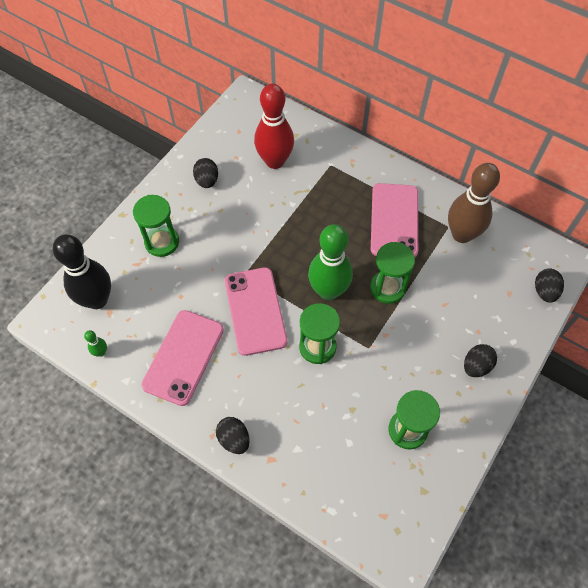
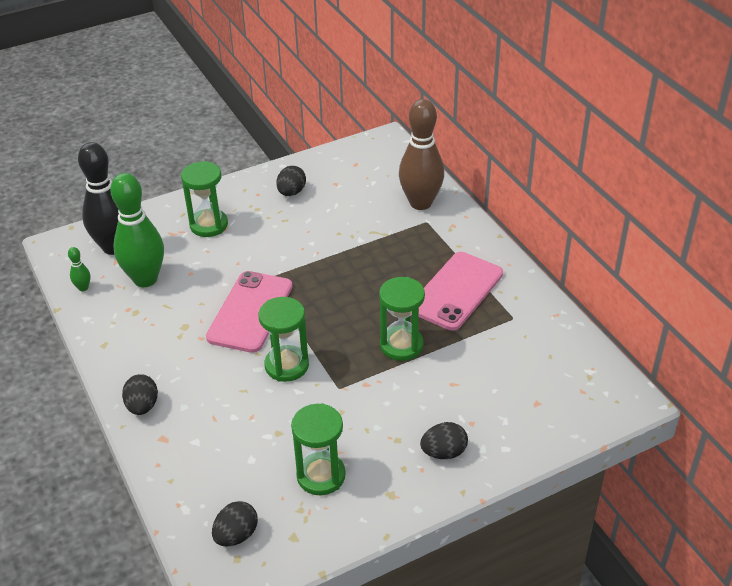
camera: 30 degrees right, 20 degrees down
pink phone [141,310,224,406] -> none
red bowling pin [254,83,294,169] -> none
green bowling pin [308,224,353,300] -> green bowling pin moved to [110,173,164,287]
brown bowling pin [448,163,500,243] -> brown bowling pin moved to [399,99,444,210]
black egg [535,269,564,303] -> black egg moved to [212,501,258,546]

